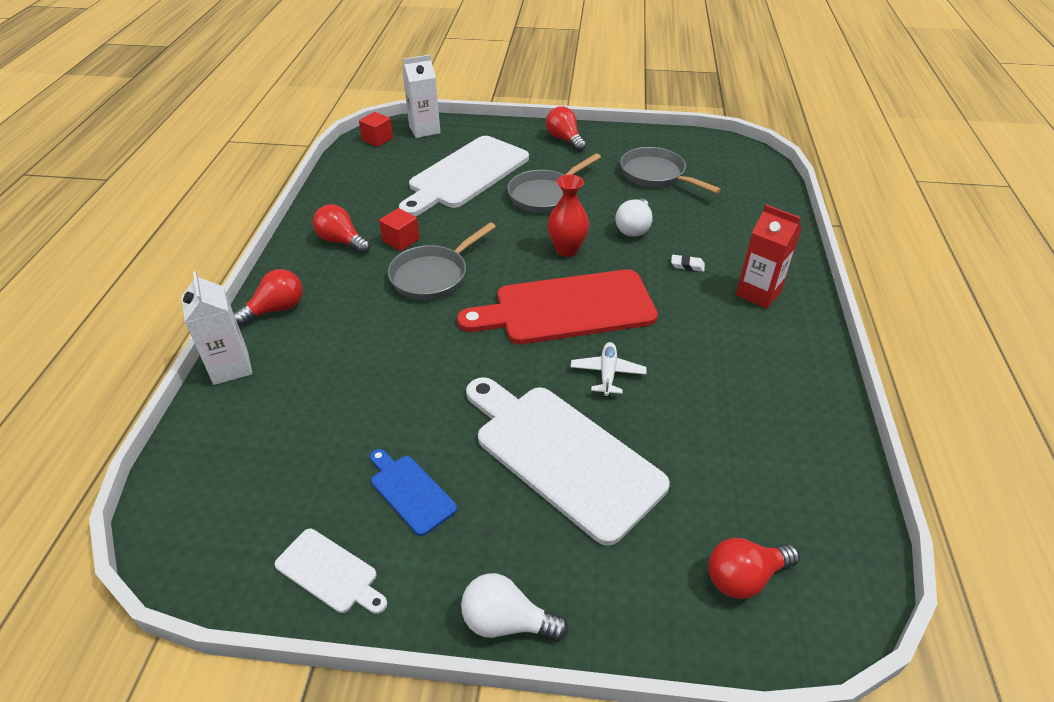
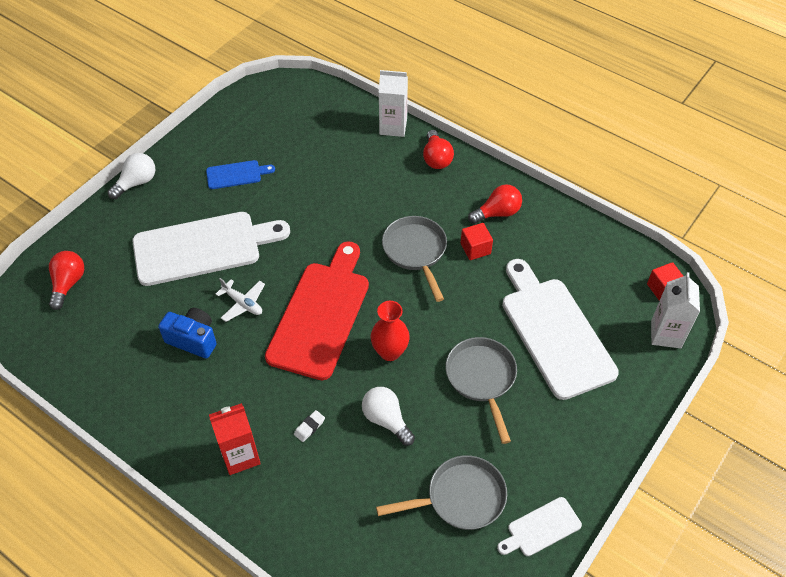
camera: 120 degrees right, 10 degrees up
white cutting board [275,529,387,614] -> white cutting board moved to [497,497,582,556]
red light bulb [546,106,586,152] -> none
none -> blue camera [158,308,217,358]

